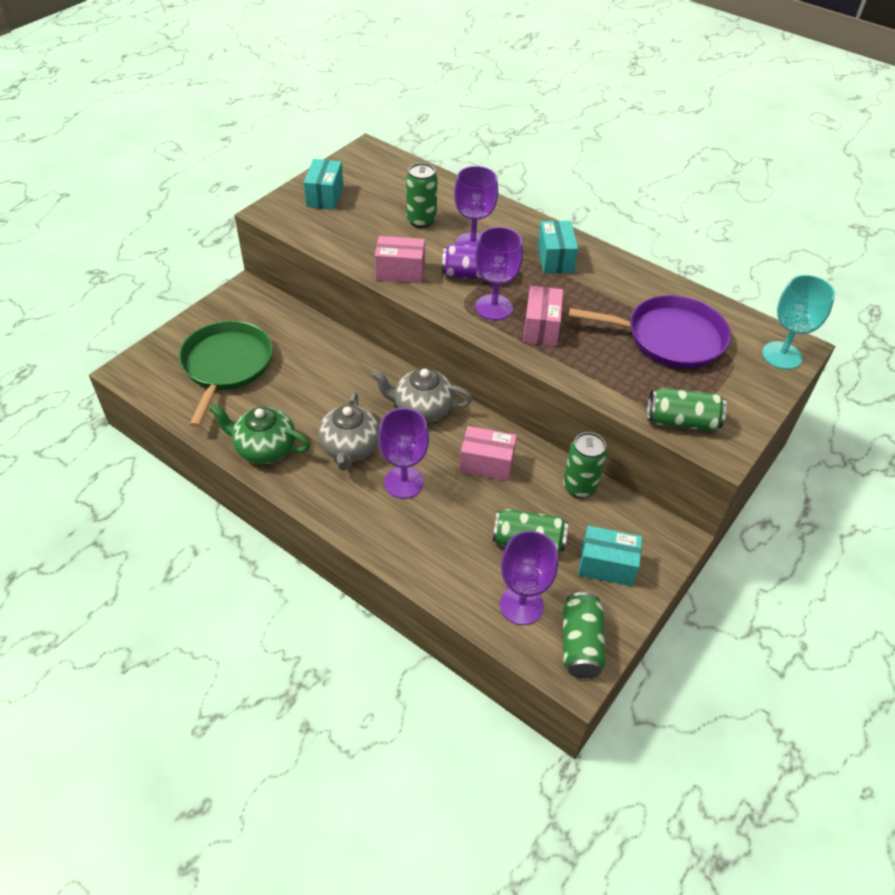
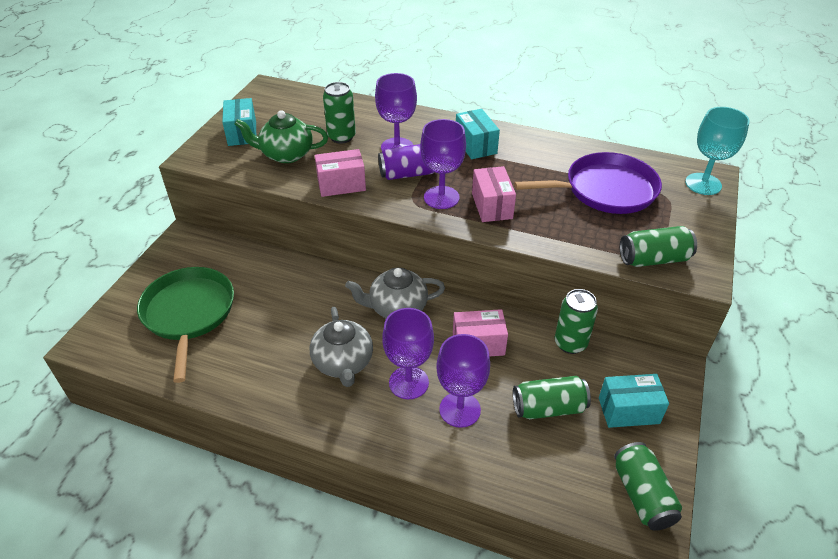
camera: 15 degrees left, 5 degrees down
green teapot [209,404,310,464] -> green teapot moved to [235,110,328,163]
purple goblet [500,531,558,625] -> purple goblet moved to [436,334,490,428]

